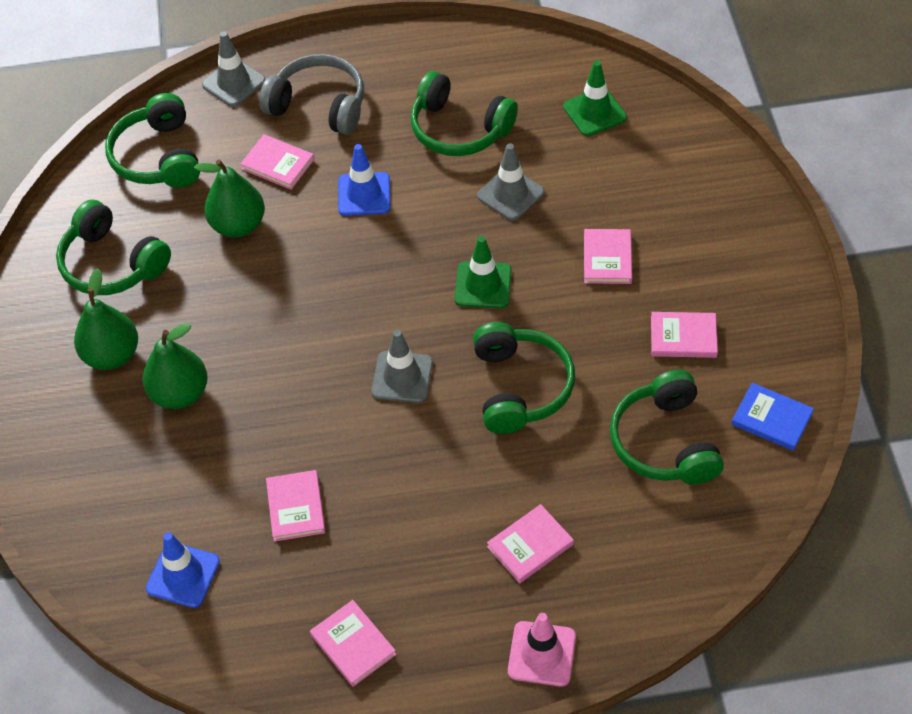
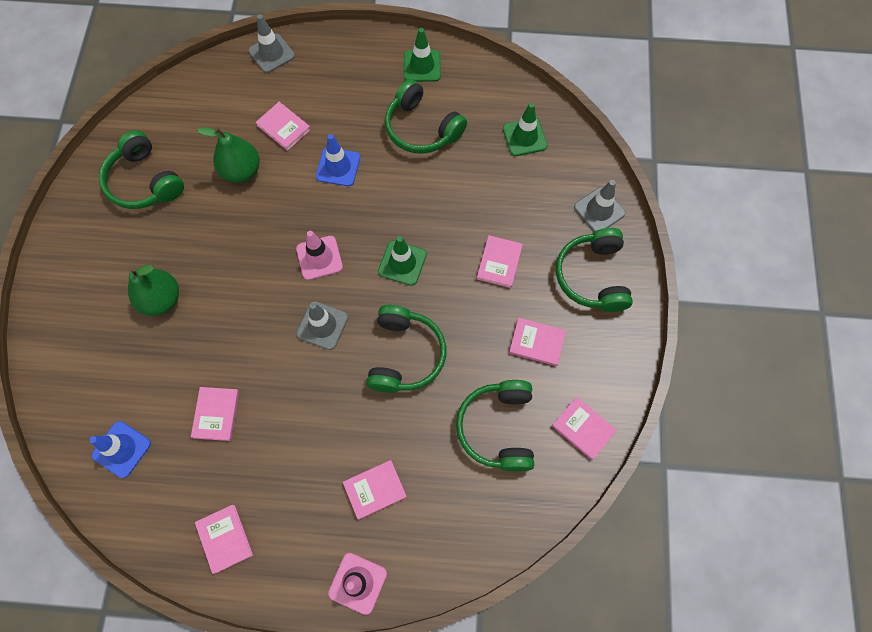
camera: 10 degrees right, 15 degrees up
green pear [74,268,138,370] -> none
green headphones [105,93,200,188] -> green headphones moved to [556,228,633,312]
grey headphones [259,54,364,135] -> none
grey traffic cone [477,143,544,221] -> grey traffic cone moved to [574,180,626,232]
blue book [731,383,814,451] -> pink book [552,397,617,460]
none -> pink traffic cone [296,231,343,280]
none -> green traffic cone [404,28,441,82]

